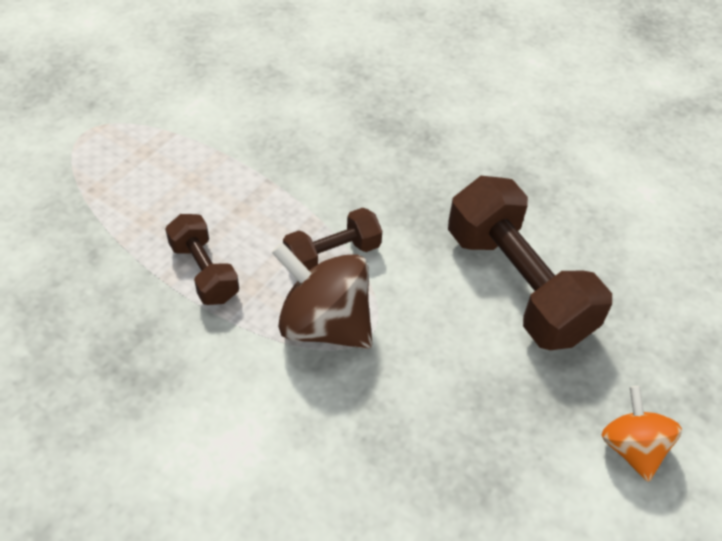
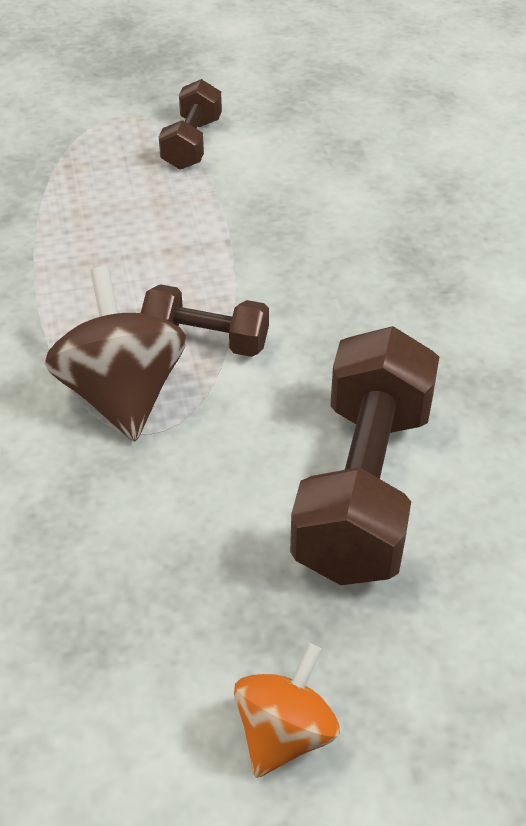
camera: 45 degrees right, 5 degrees down
brown dumbbell [165,214,239,305] -> brown dumbbell moved to [159,79,222,170]

